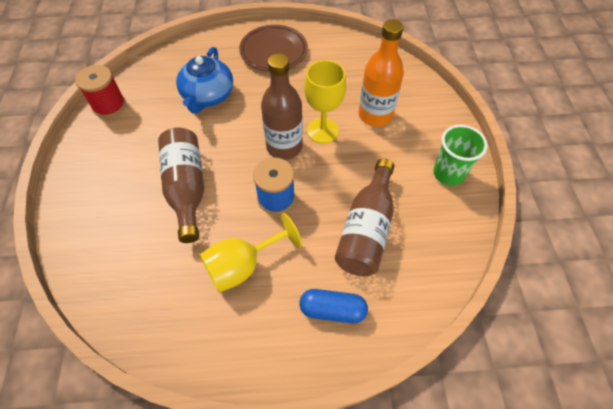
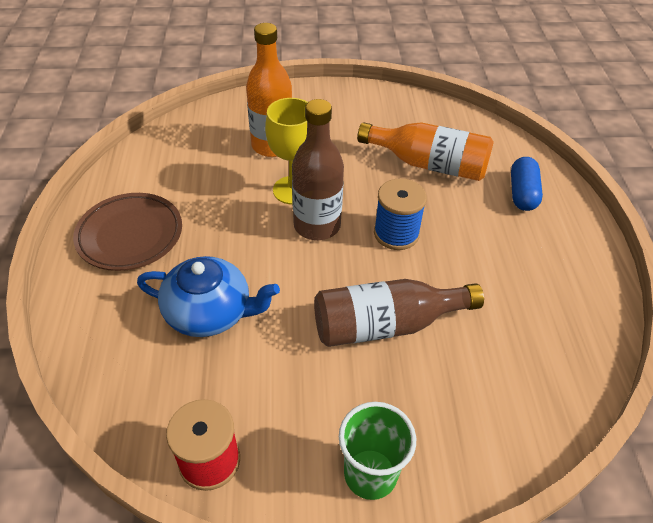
camera: 90 degrees left, 10 degrees down
yellow goblet [200,213,302,293] -> none
brown bottle [335,158,395,276] -> orange bottle [357,122,494,181]
green cup [434,125,488,186] -> green cup moved to [339,402,416,500]

